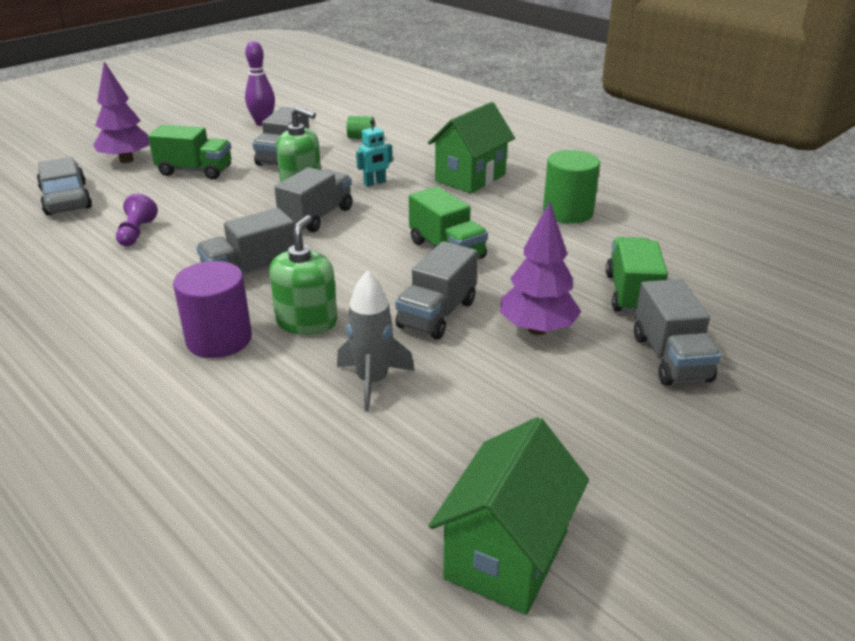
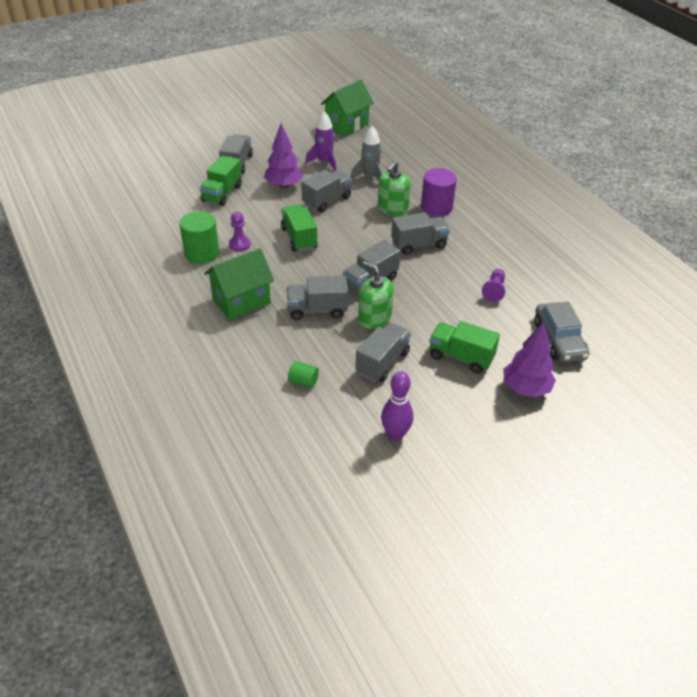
camera: 165 degrees left, 10 degrees up
turquoise robot [356,119,393,187] -> grey truck [287,276,348,320]
none -> purple pawn [229,212,251,251]
none -> purple rocket [305,111,336,171]

